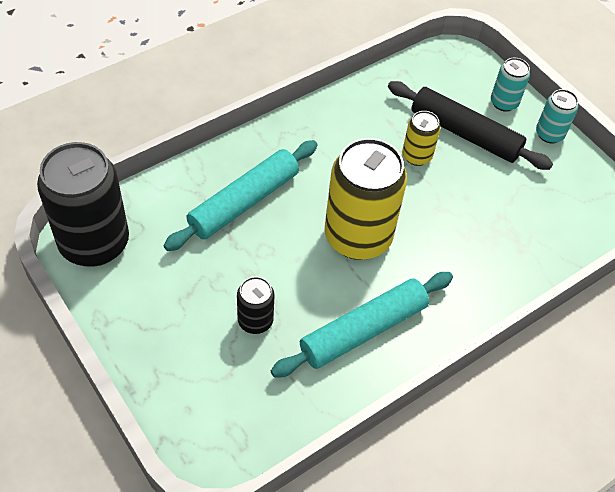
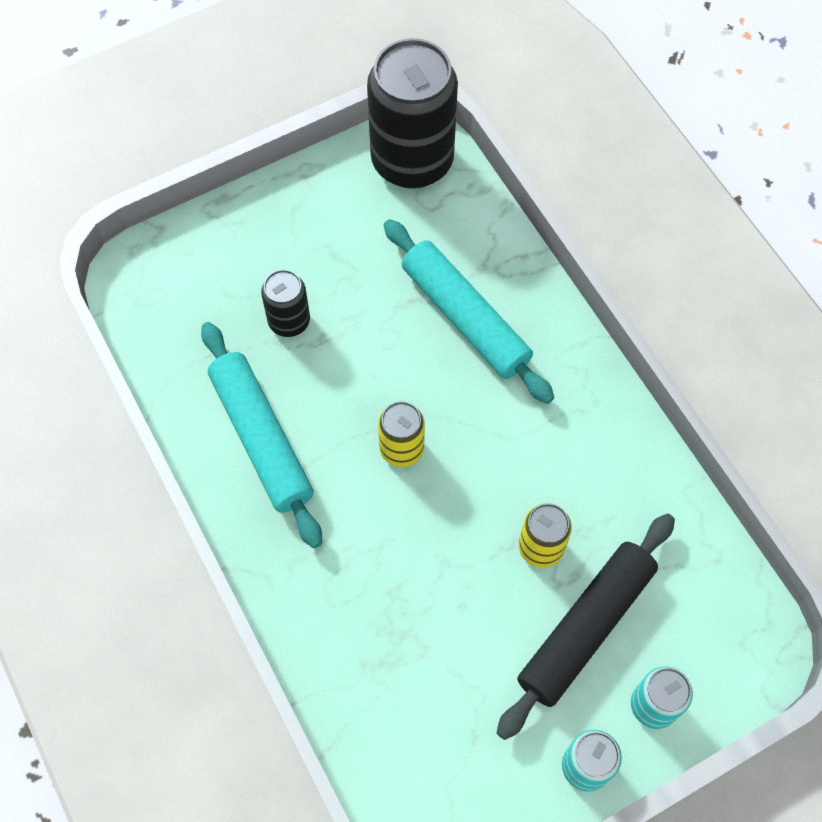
camera: 100 degrees right, 10 degrees up
yellow can [325,138,407,260] -> yellow can [378,401,425,467], size x0.48

